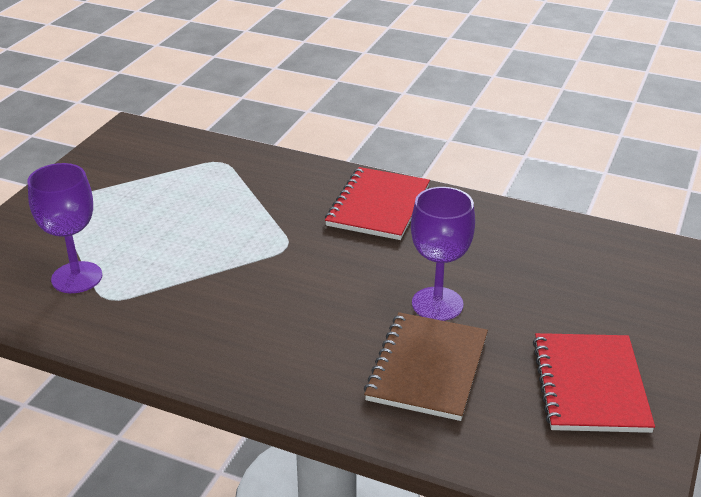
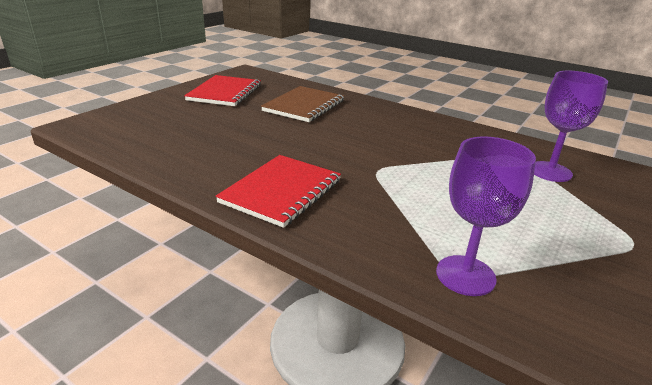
camera: 170 degrees left, 5 degrees down
purple goblet [411,187,475,321] -> purple goblet moved to [436,137,536,296]

